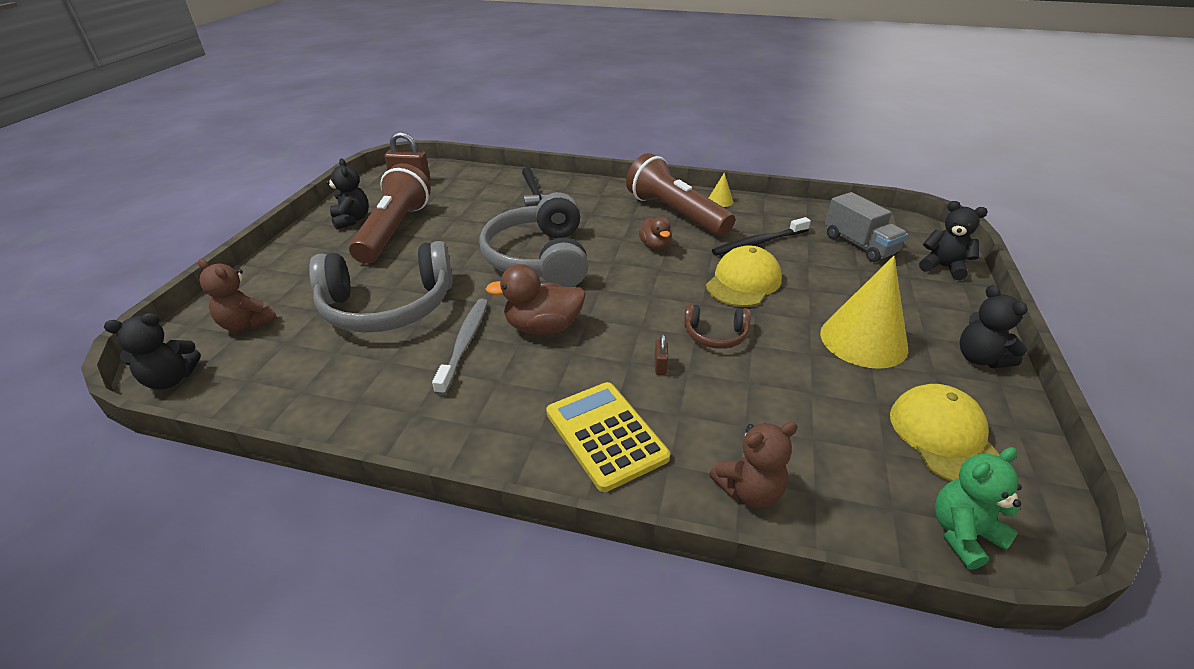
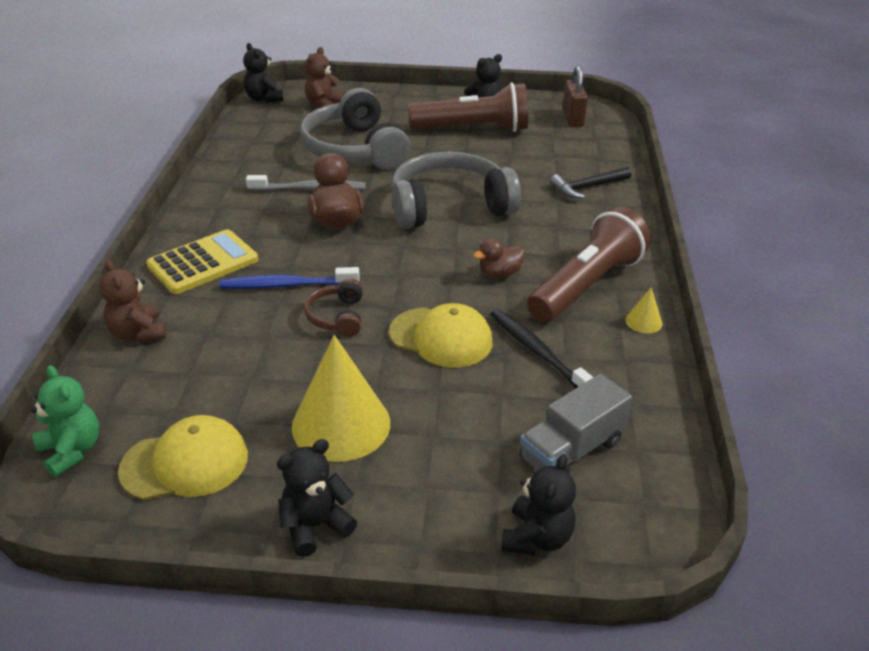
camera: 80 degrees right, 0 degrees up
brown padlock [654,334,668,375] -> blue toothbrush [220,267,360,289]

